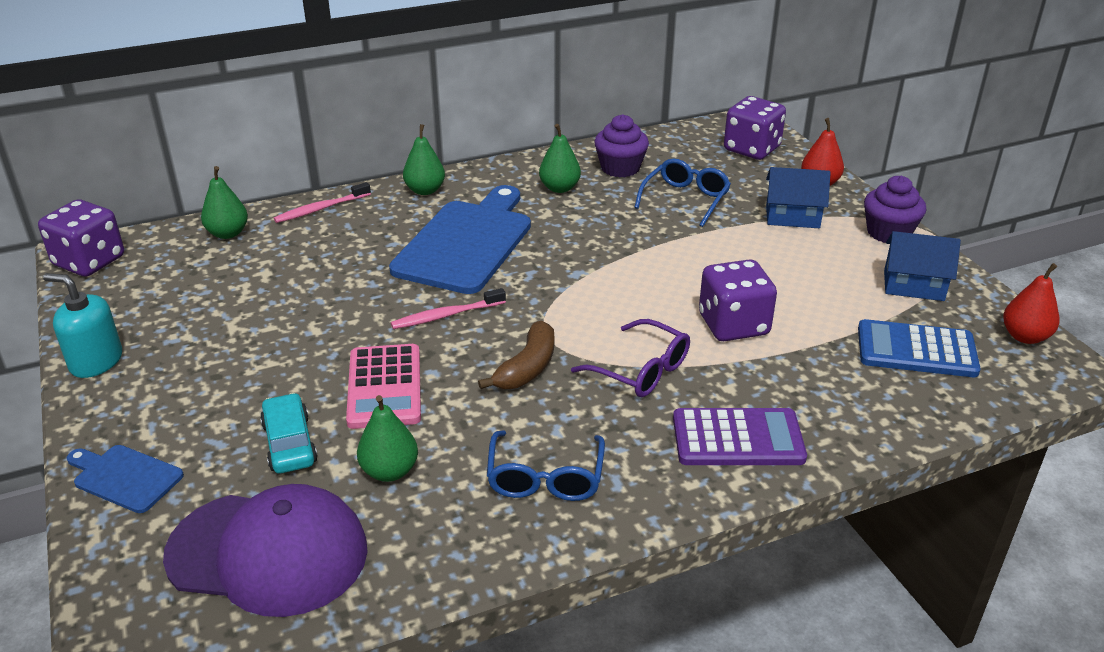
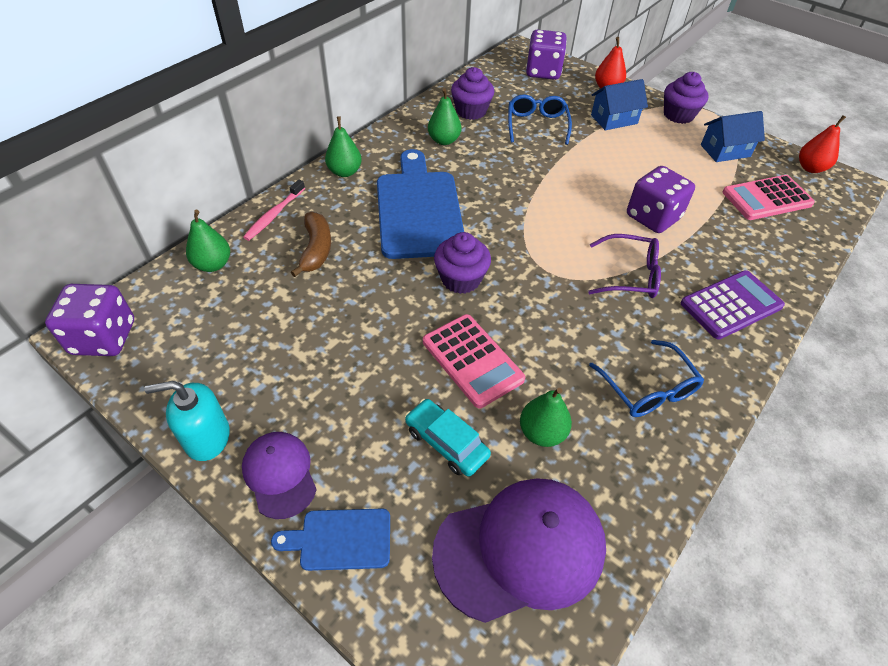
camera: 30 degrees left, 15 degrees up
pink toothbrush [391,288,506,329] -> purple cupcake [434,232,491,294]
brown banana [478,321,554,389] -> brown banana moved to [291,212,331,277]
blue calculator [858,319,981,377] -> pink calculator [723,175,815,220]
none -> purple cap [242,432,317,519]

